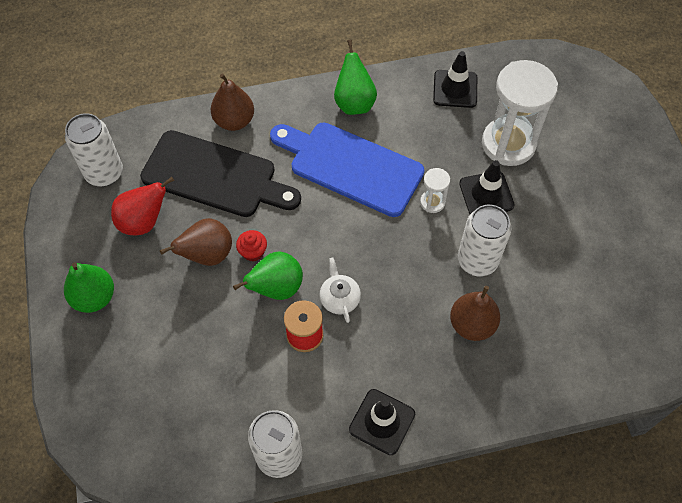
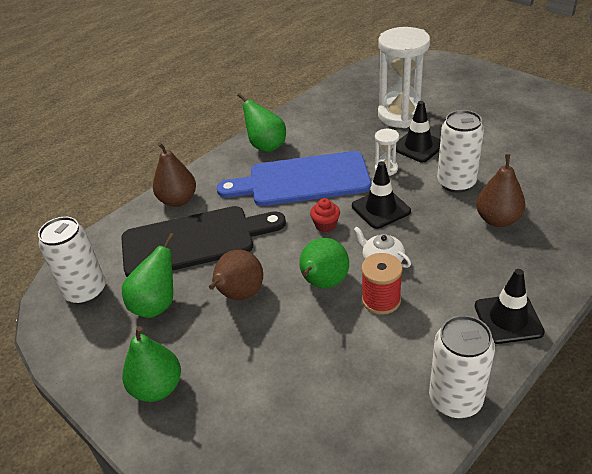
camera: 30 degrees left, 20 degrees down
red pear [111,177,174,236] -> green pear [122,233,175,318]
red cupcake [236,230,267,262] -> red cupcake moved to [310,198,340,232]
black traffic cone [433,51,477,108] -> black traffic cone moved to [352,161,411,229]

